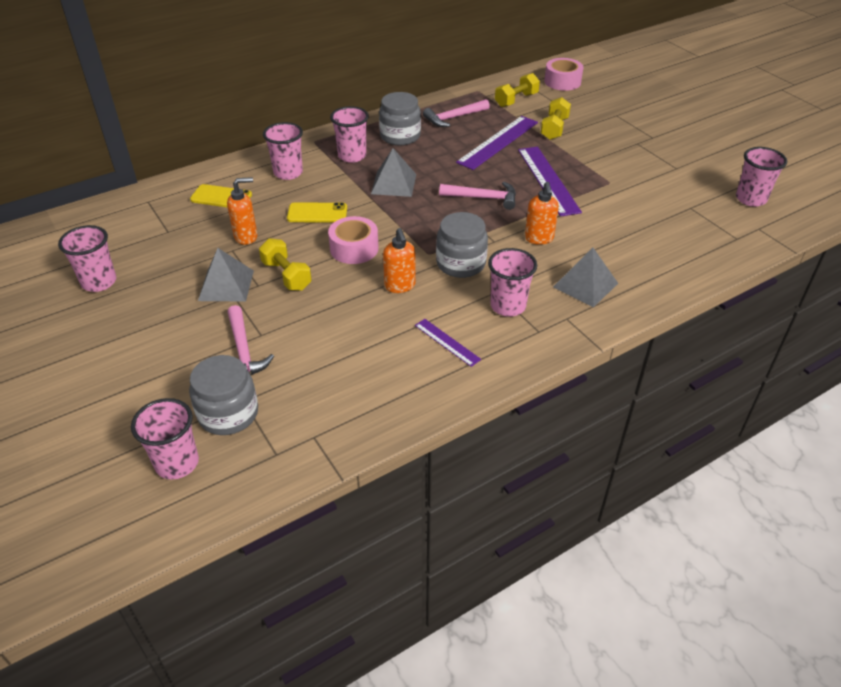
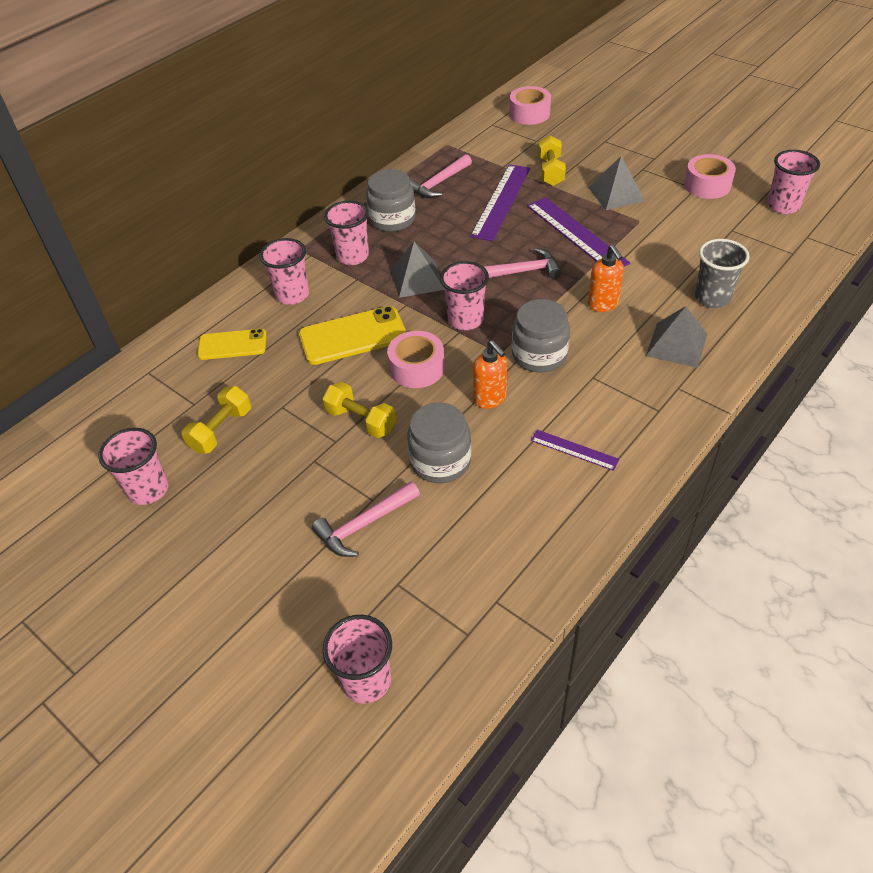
camera: 15 degrees left, 5 degrees up
grey jar [189,355,258,435] -> grey jar moved to [407,403,471,483]
grey pyramid [198,248,254,302] -> grey pyramid moved to [588,156,645,210]
orange soap dispenser [227,177,257,245] -> none
pink hammer [228,305,274,375] -> pink hammer turned 90 degrees clockwise [312,481,420,557]
yellow phone [287,202,347,223] -> yellow phone [299,306,407,365], size x1.52
pink cup [488,248,537,317] -> pink cup moved to [440,261,489,330]
yellow dumbbell [495,73,540,107] -> yellow dumbbell moved to [182,386,251,453]
none -> pink tape [684,154,736,199]
none -> grey cup [695,239,750,308]

